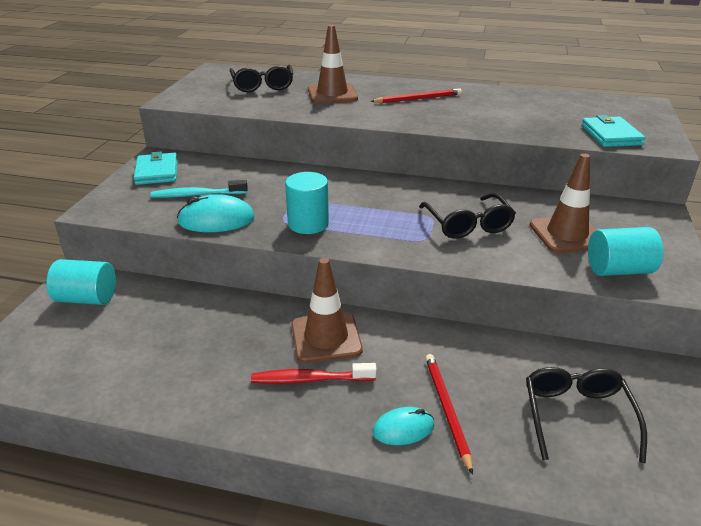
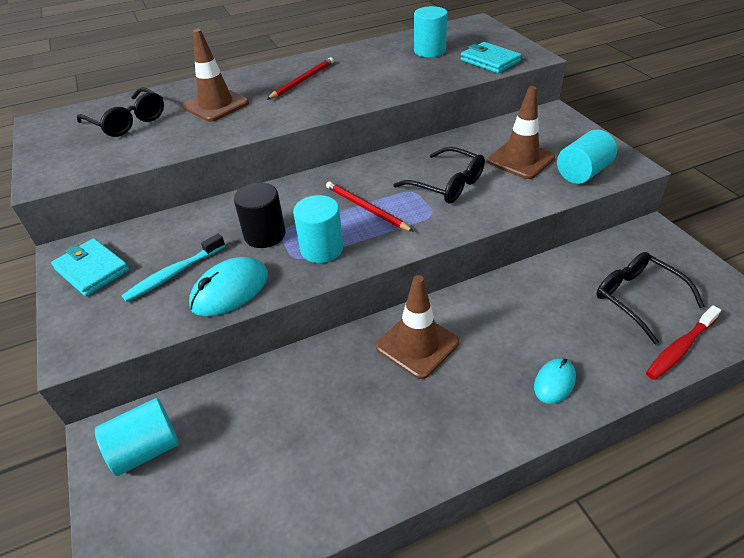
camera: 35 degrees left, 10 degrees up
red toothbrush [251,363,377,384] -> red toothbrush moved to [646,305,721,380]
red pencil [425,354,473,475] -> red pencil moved to [326,181,414,232]
none -> black cylinder [234,182,286,248]
none -> turquoise cylinder [414,6,448,57]

